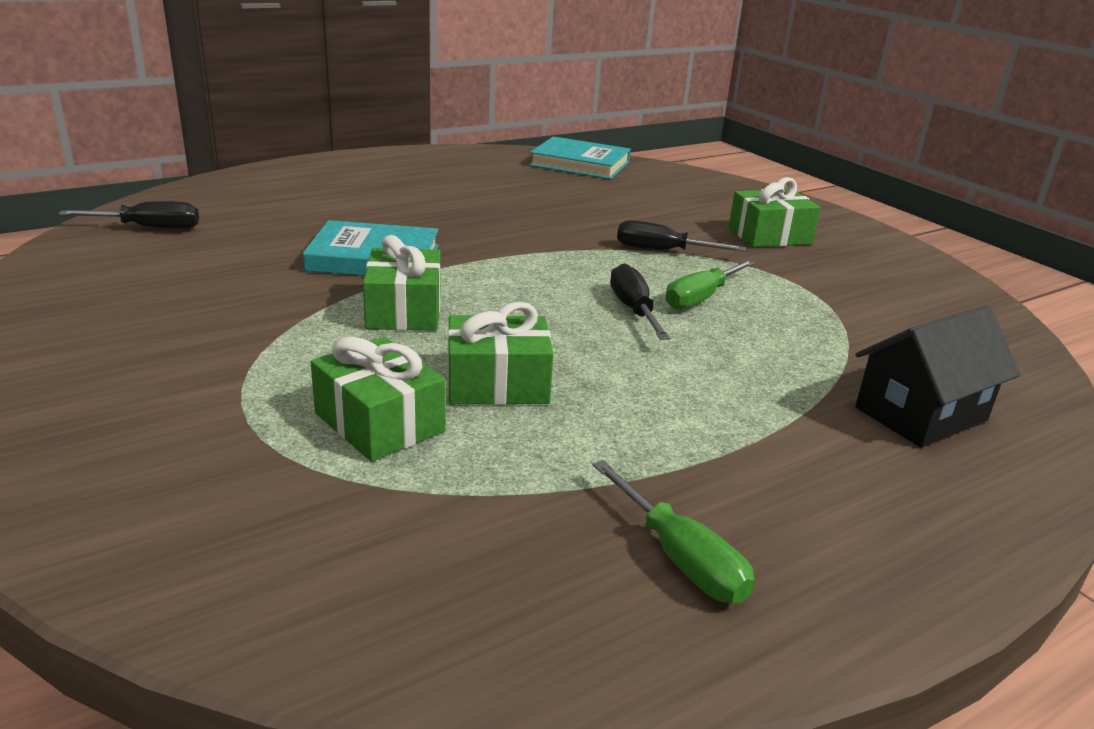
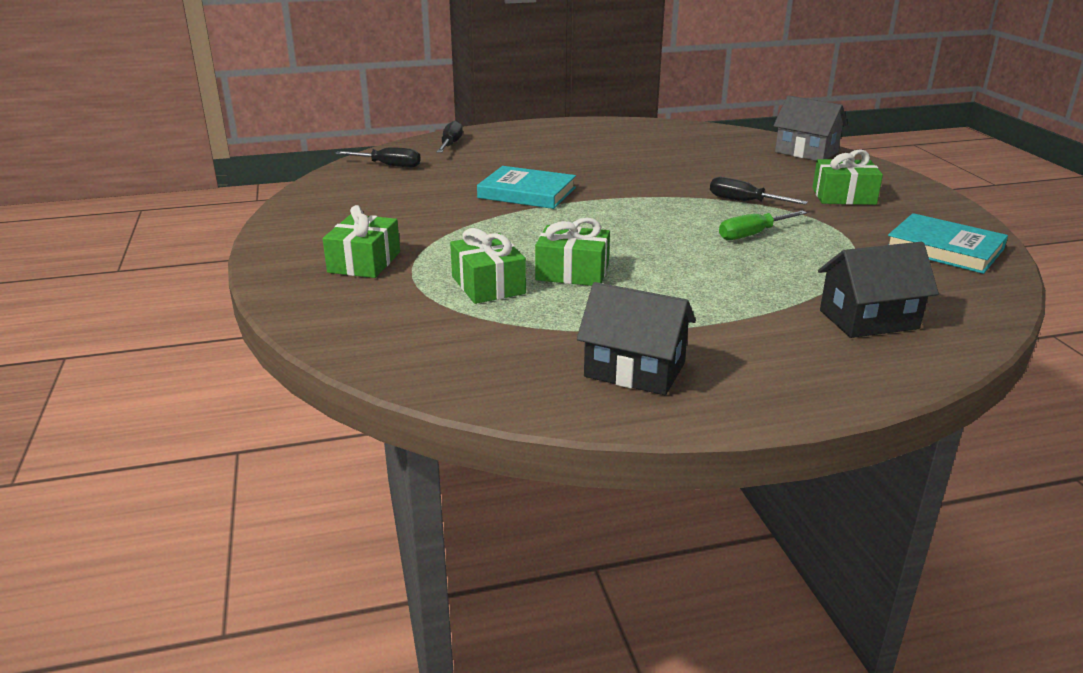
camera: 20 degrees right, 0 degrees up
green gift [363,235,441,331] -> green gift moved to [323,205,400,278]
turquoise book [530,136,631,179] -> turquoise book moved to [888,213,1008,274]
green screwdriver [592,460,755,604] -> black house [577,282,696,395]
black screwdriver [610,263,670,340] -> black screwdriver moved to [437,121,463,153]
none -> grey house [773,95,848,161]

